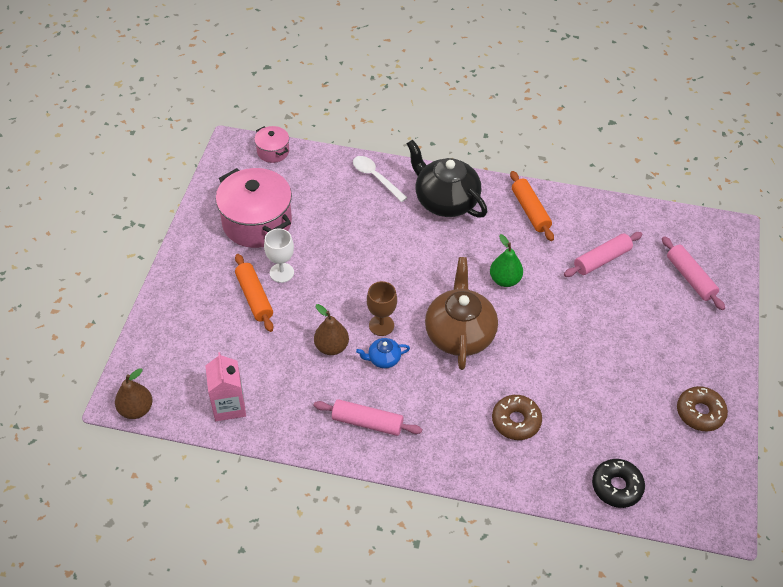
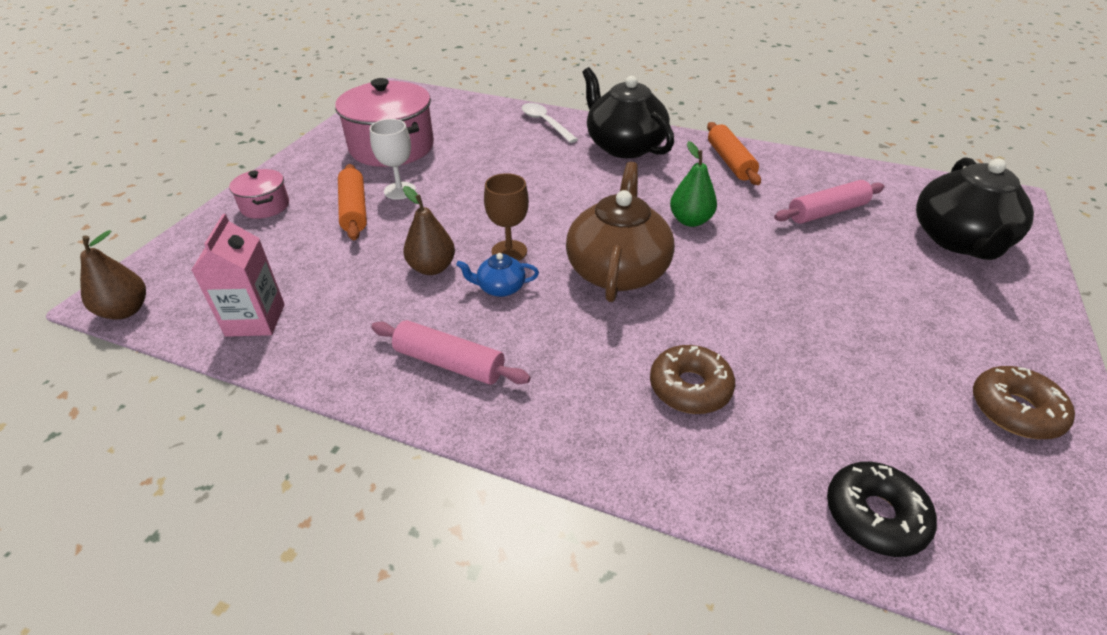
camera: 10 degrees right, 10 degrees down
pink pot [254,126,289,163] -> pink pot moved to [229,169,289,219]
pink rolling pin [662,236,725,310] -> black teapot [916,157,1034,260]

